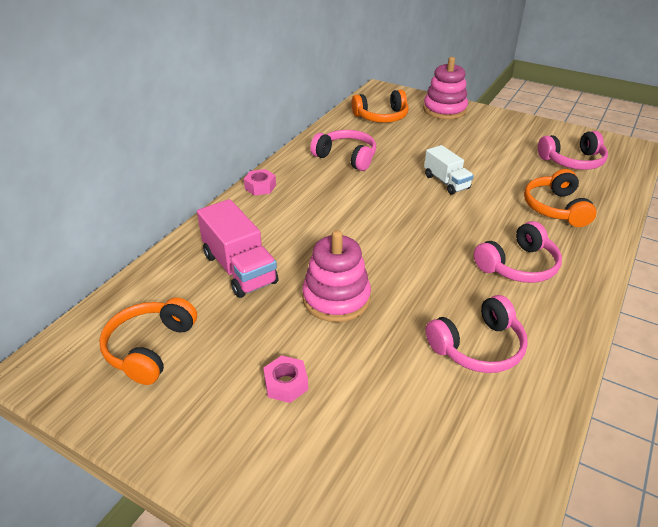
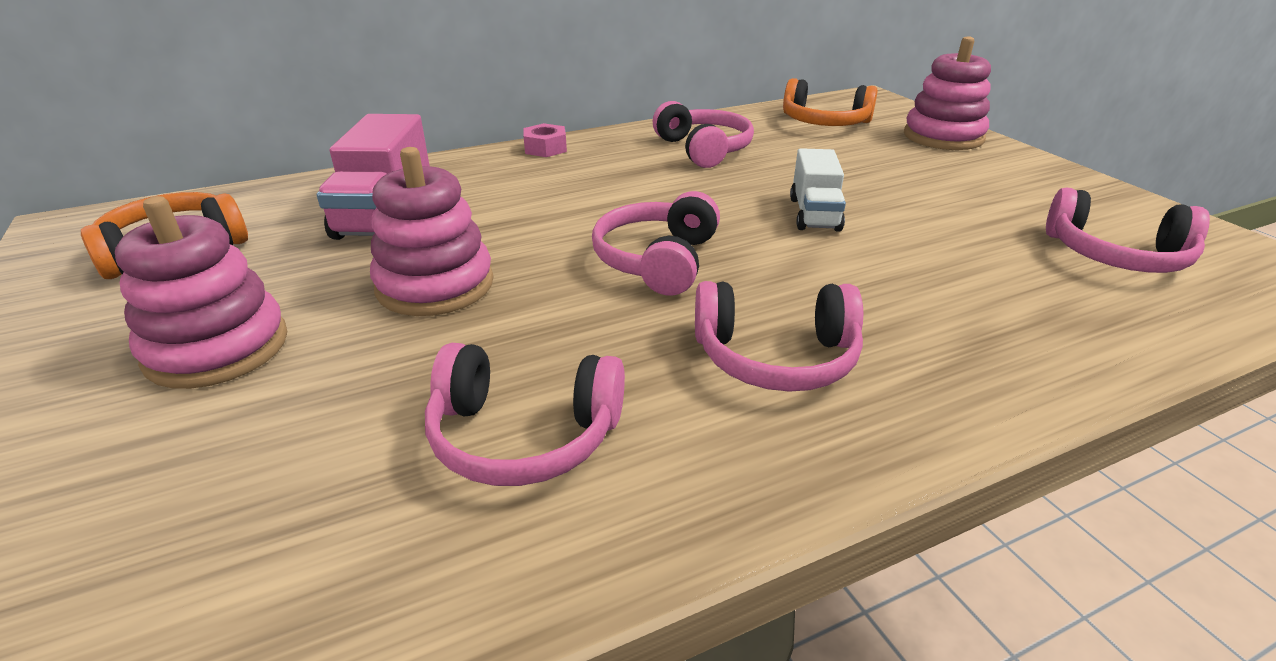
camera: 35 degrees right, 5 degrees down
pink nut [263,355,308,403] -> pink stacking toy [115,196,287,389]
orange headphones [524,169,597,227] -> none
none -> pink headphones [592,191,720,296]

